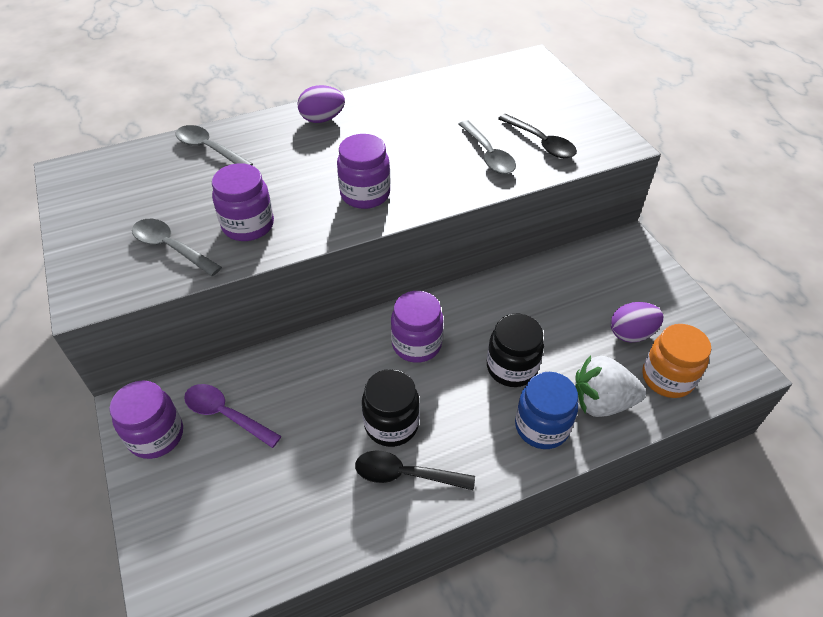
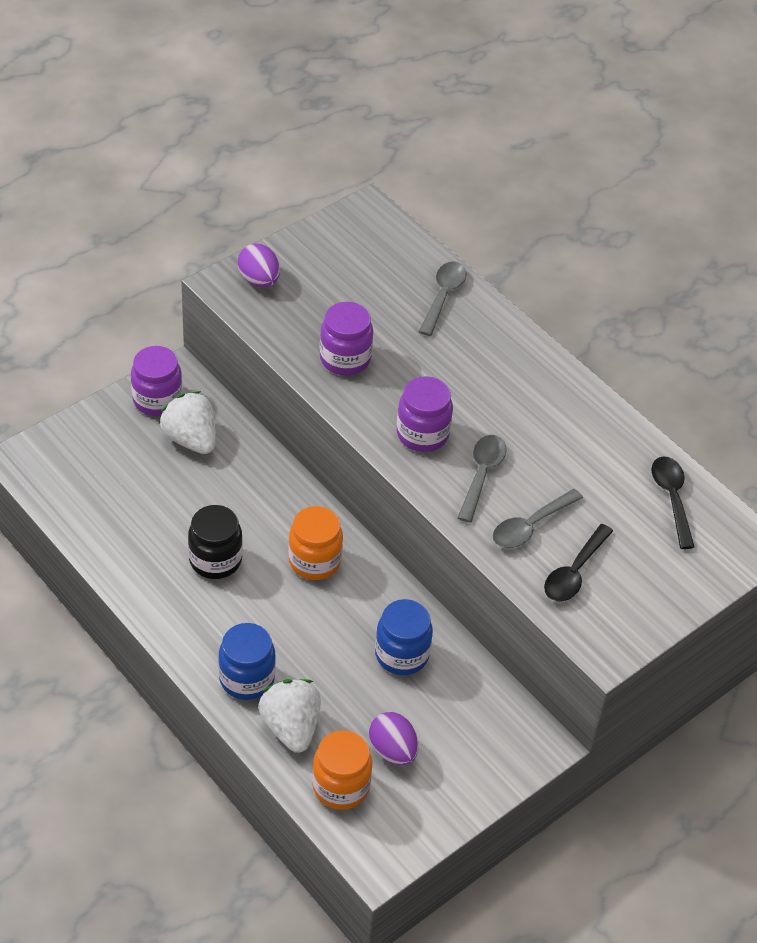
camera: 70 degrees right, 0 degrees up
grey spoon [132,219,222,276] -> grey spoon moved to [458,435,507,523]
purple spoon [184,384,282,448] -> white strawberry [159,391,216,454]
purple egg [297,85,345,123] -> purple egg moved to [238,243,280,287]
black spoon [355,451,475,490] -> black spoon moved to [651,456,695,549]
purple jar [391,291,443,363] -> orange jar [288,506,343,580]
black jar [487,314,544,387] -> none
none -> blue jar [375,599,433,675]

